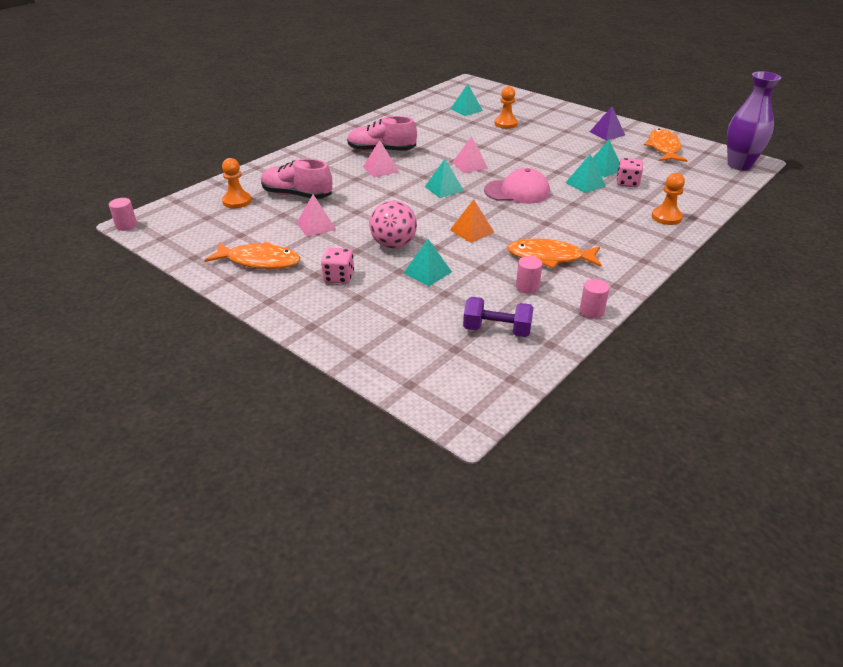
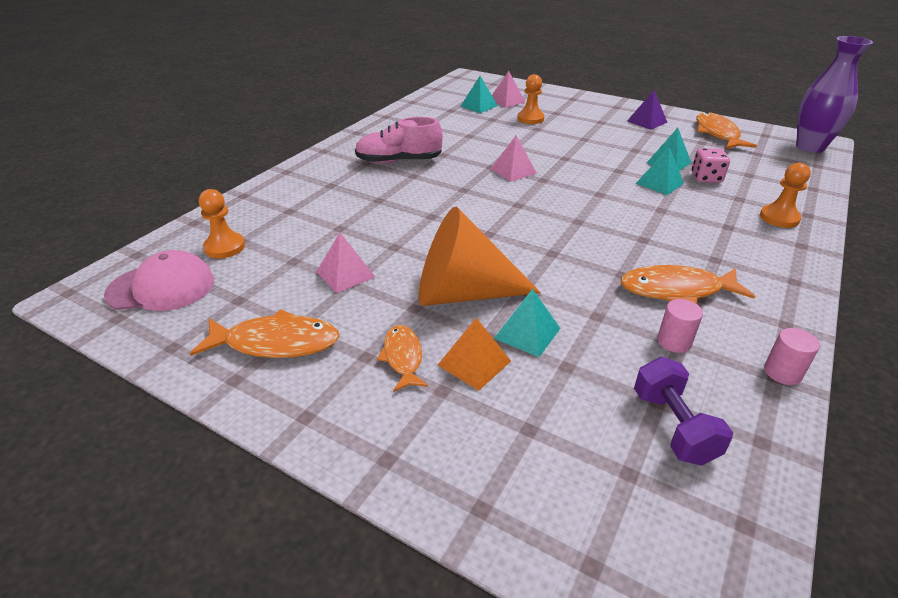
camera: 10 degrees left, 0 degrees up
pink cylinder [109,198,137,231] -> none
pink shoe [261,159,332,199] -> none
pink dice [321,247,354,284] -> orange fish [377,325,428,392]
pink pyramid [363,140,399,177] -> pink pyramid moved to [492,71,525,108]
pink ball [369,200,417,249] -> orange cone [419,207,541,306]
turquoise pyramid [425,159,464,198] -> none
orange pyramid [450,199,495,243] -> orange pyramid moved to [438,318,511,391]
purple dumbbell [463,297,534,337] -> purple dumbbell turned 75 degrees clockwise [634,357,733,466]
pink cap [484,168,550,204] -> pink cap moved to [104,250,214,311]

